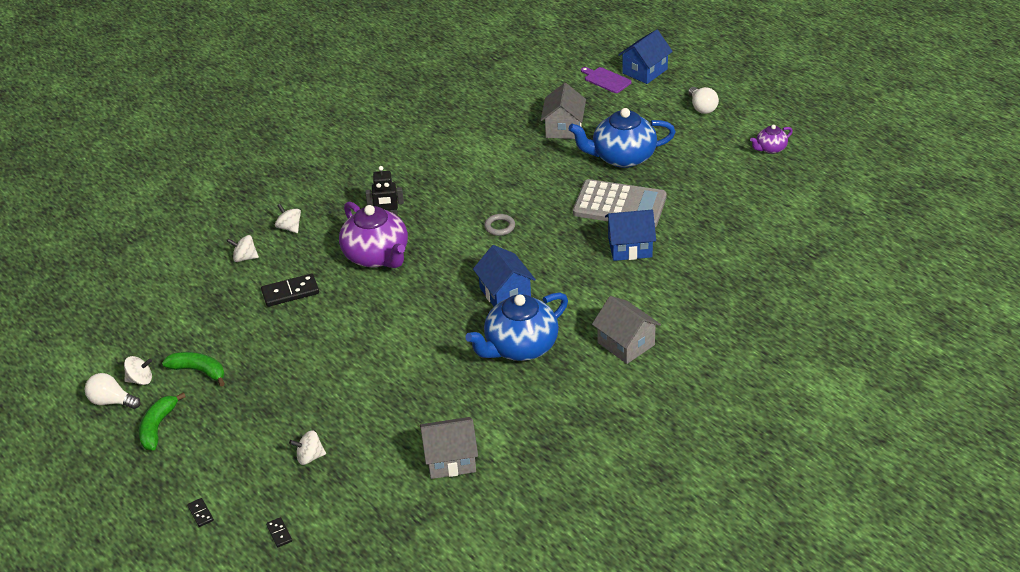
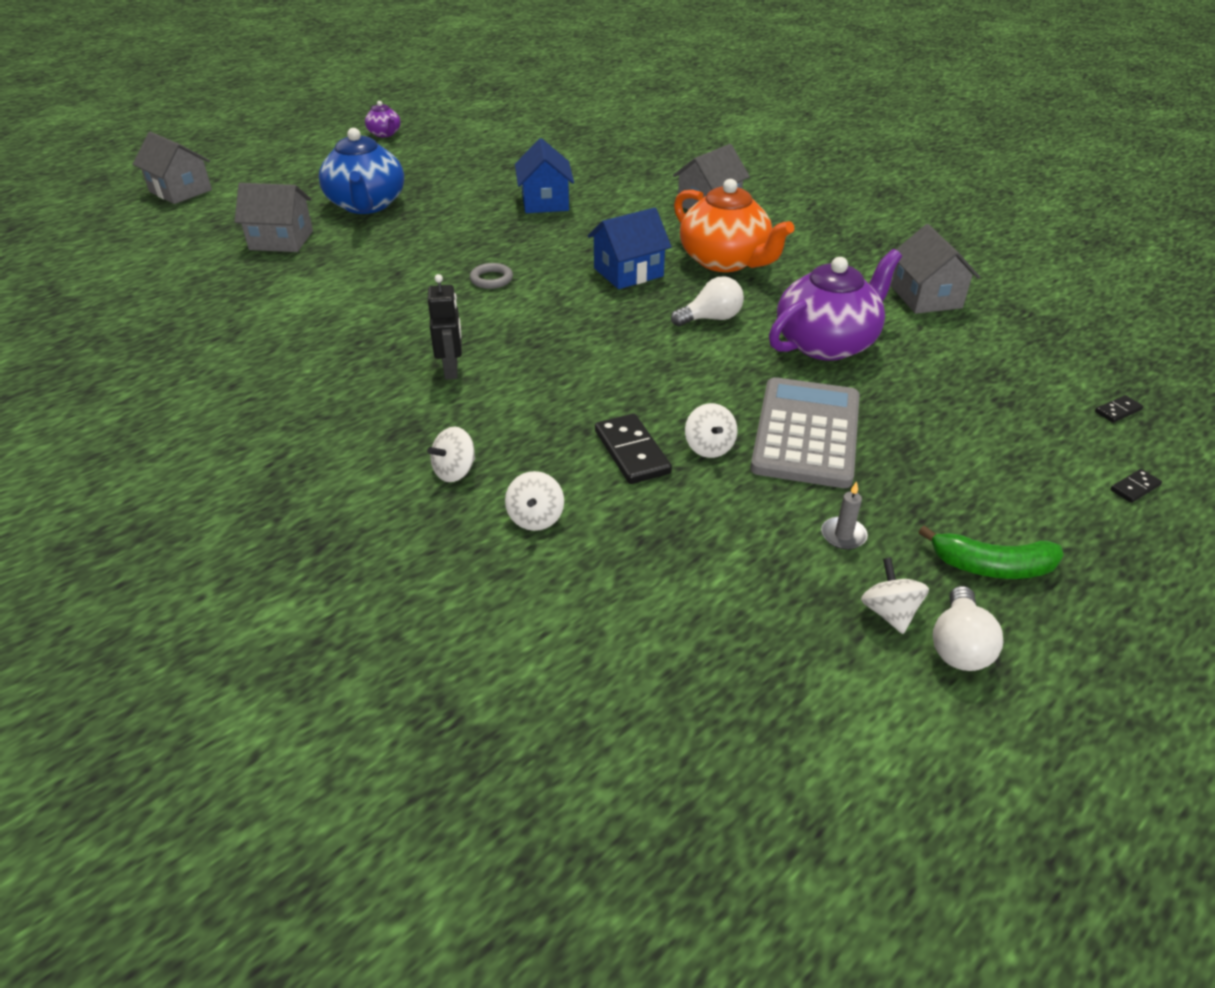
camera: 95 degrees left, 0 degrees up
green banana [162,352,225,387] -> grey candle [821,481,868,550]
white spinning top [289,430,326,465] -> white spinning top moved to [685,403,737,458]
purple teapot [339,201,408,268] -> purple teapot moved to [769,249,902,361]
blue teapot [465,292,568,361] -> orange teapot [674,179,794,272]
grey calculator [573,179,667,227] -> grey calculator moved to [750,377,860,488]
purple cutting board [581,67,632,93] -> none
blue house [618,30,673,84] -> grey house [133,132,212,204]
white light bulb [688,87,719,114] -> white light bulb moved to [671,276,744,326]

